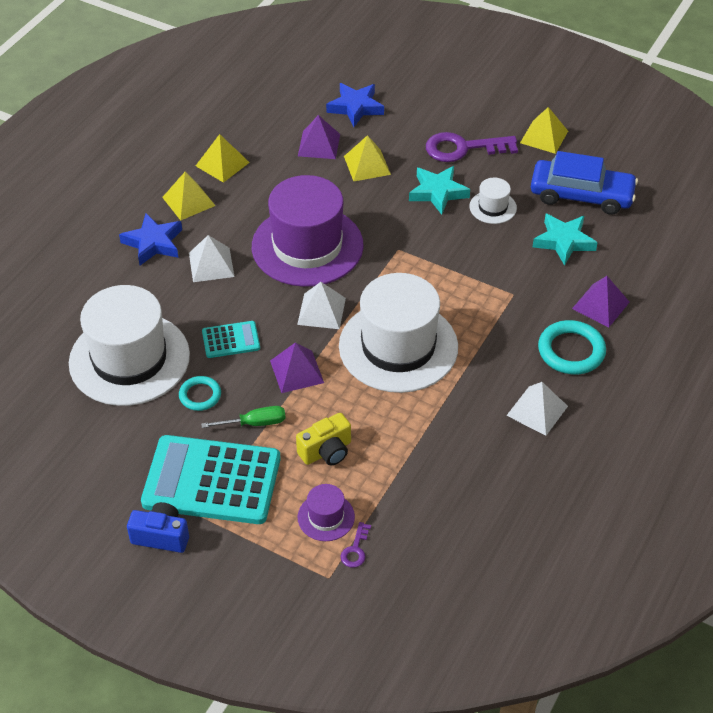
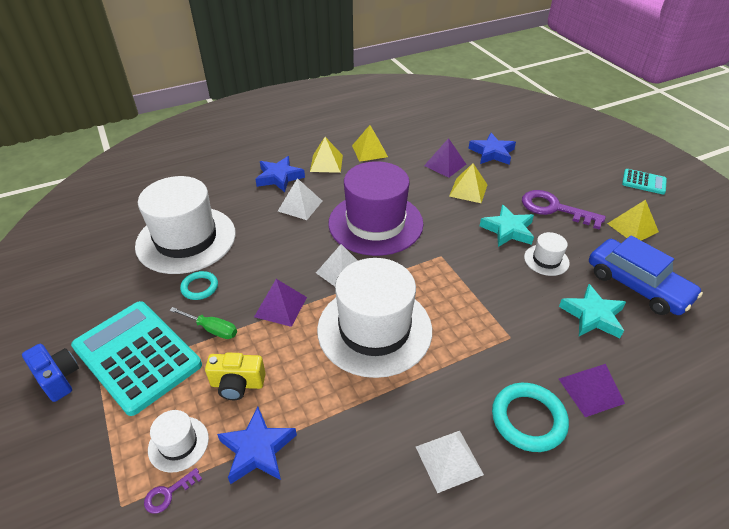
camera: 35 degrees right, 5 degrees down
turquoise calculator [202,321,260,358] -> turquoise calculator moved to [622,169,667,194]
purple hat [298,484,355,541] -> white hat [148,410,209,473]
none -> blue star [217,407,297,484]

